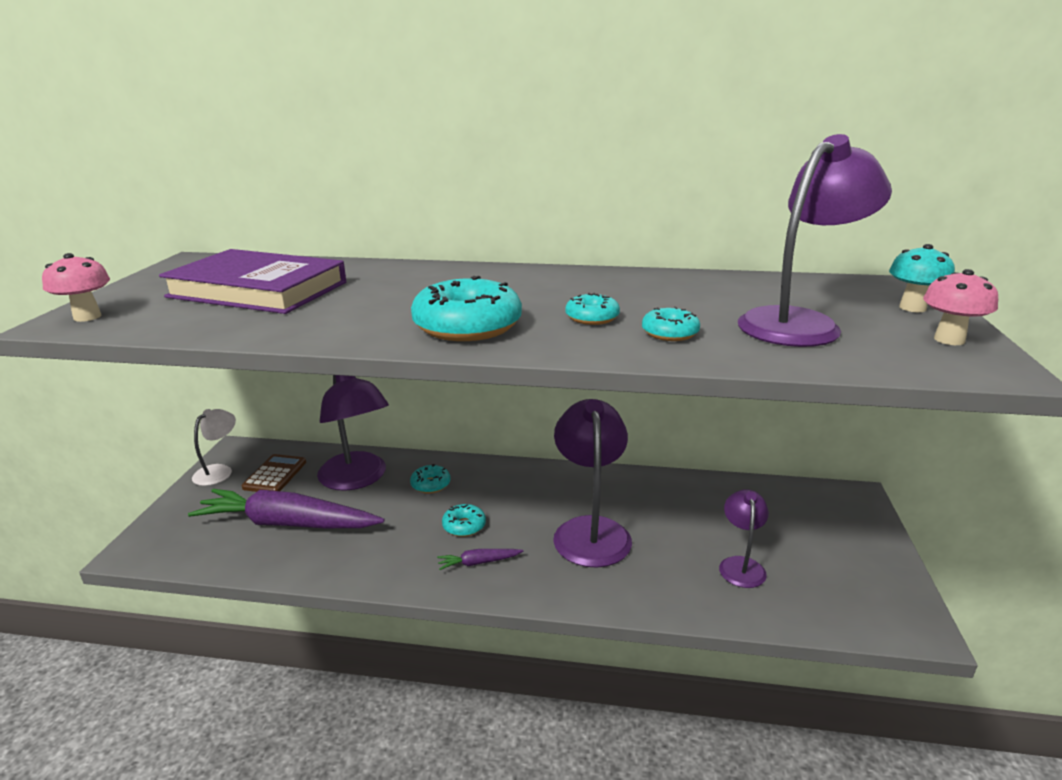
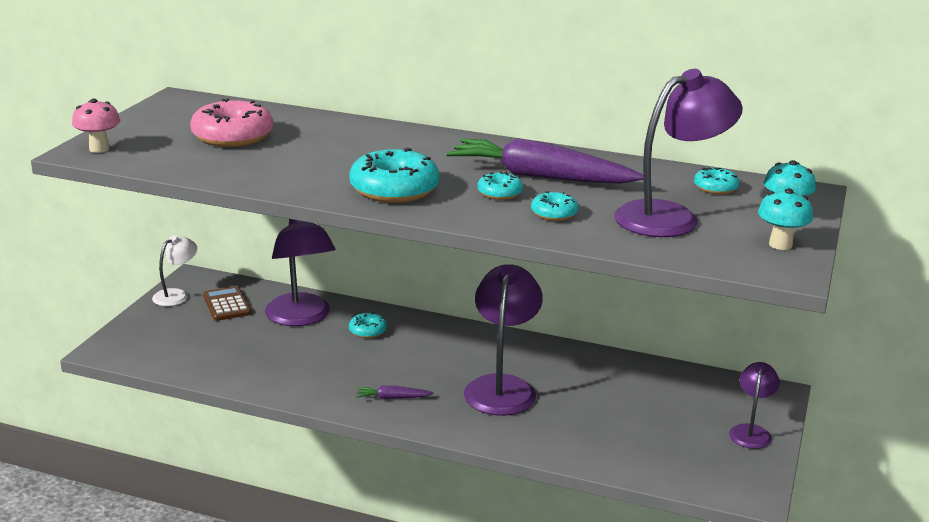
camera: 10 degrees right, 0 degrees up
purple book [159,249,346,314] -> pink donut [190,98,273,147]
purple carrot [188,489,384,528] -> purple carrot moved to [447,138,643,183]
brown calculator [242,454,306,492] -> brown calculator turned 45 degrees counterclockwise [203,286,251,321]
turquoise donut [442,504,486,537] -> turquoise donut moved to [694,167,739,194]
purple lamp [719,489,769,588] -> purple lamp moved to [729,362,780,449]
pink mushroom [923,269,998,345] -> turquoise mushroom [758,188,813,250]

